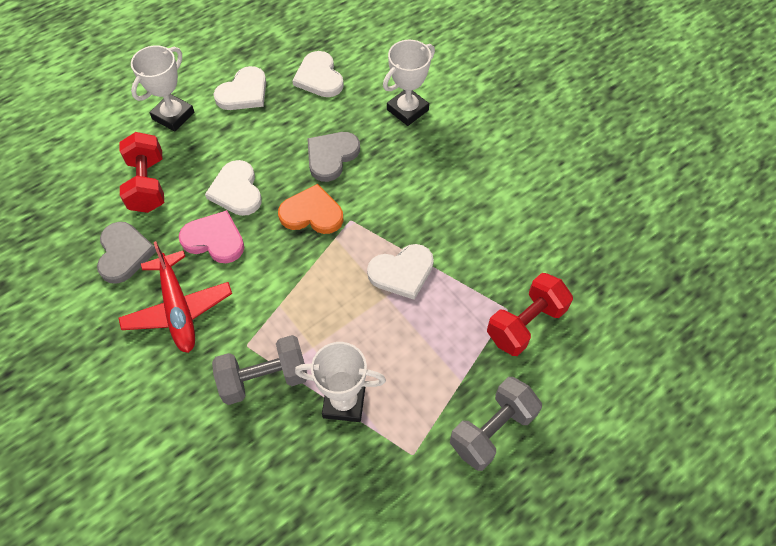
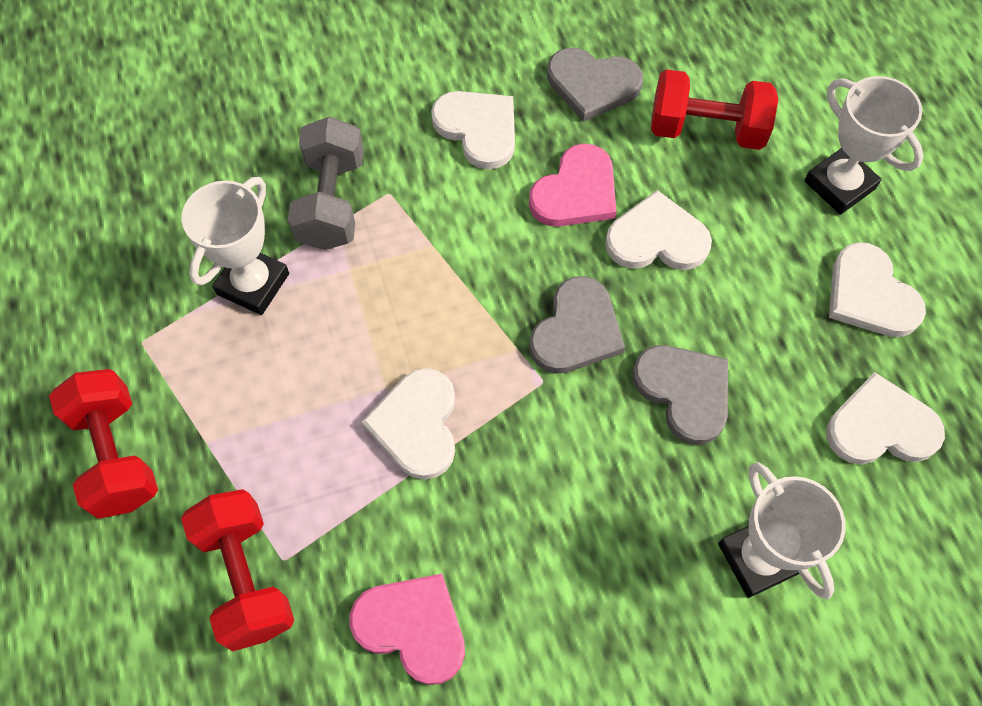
camera: 110 degrees right, 5 degrees up
red plane [118,241,232,353] -> white heart [431,91,515,169]
orange heart [278,184,343,234] -> grey heart [529,276,625,374]
grey dumbbell [450,377,542,471] -> red dumbbell [49,369,158,519]
none -> pink heart [349,574,465,685]

